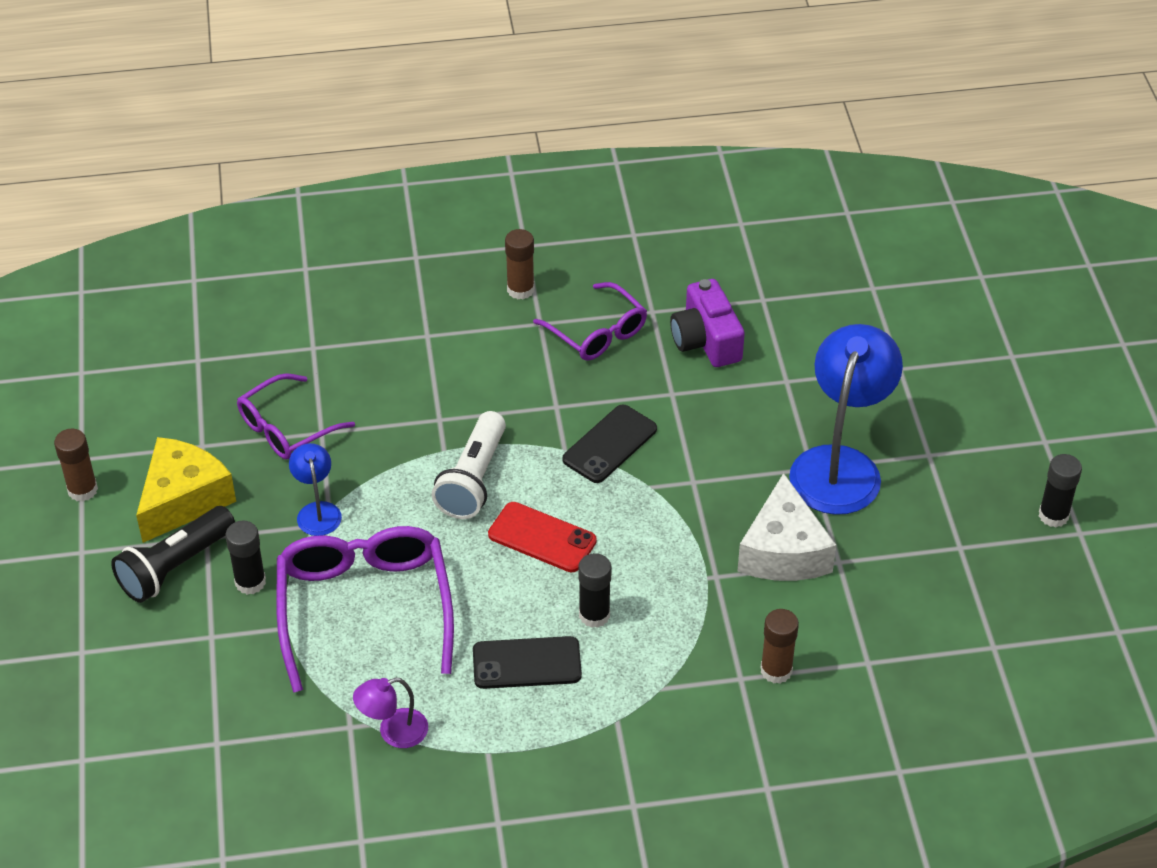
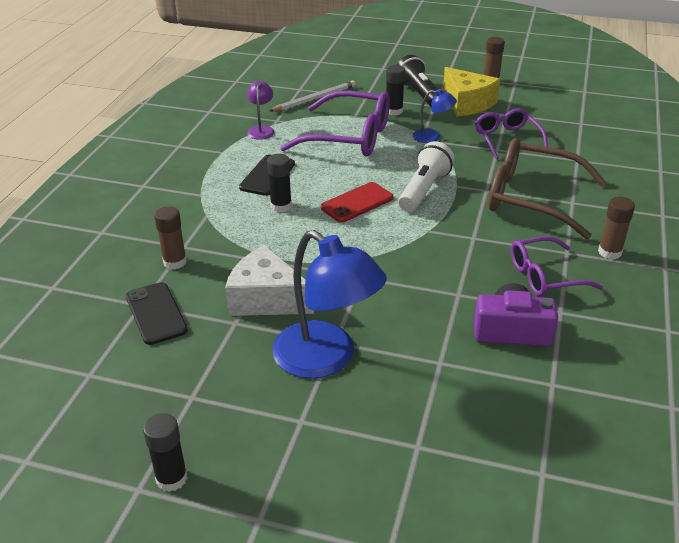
camera: 115 degrees right, 10 degrees down
white flashlight [432,411,506,519] -> white flashlight turned 75 degrees clockwise [398,141,455,212]
black phone [563,404,657,483] -> black phone moved to [126,282,188,345]
none -> white pencil [270,80,356,111]
none -> brown glasses [489,138,606,239]

